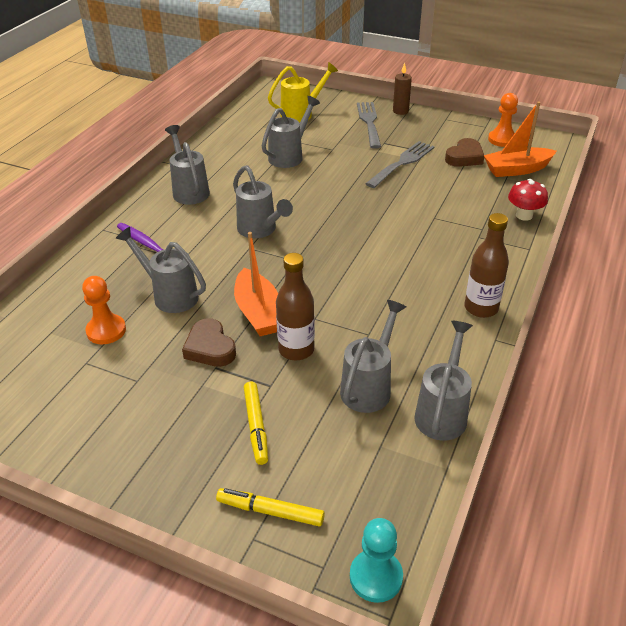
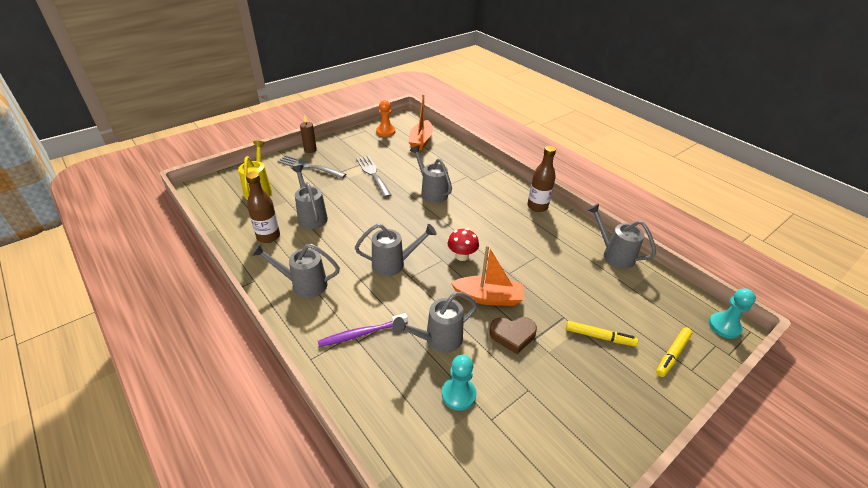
camera: 65 degrees left, 0 degrees up
orange pawn [82,276,126,344] -> turquoise pawn [442,355,477,411]
brown bottle [276,253,315,360] -> brown bottle moved to [246,172,280,243]
grey watering can [340,300,406,413] -> grey watering can moved to [410,145,452,203]
brown heart [445,138,484,167] -> none
red mushroom [508,179,548,221] -> red mushroom moved to [448,228,479,261]

